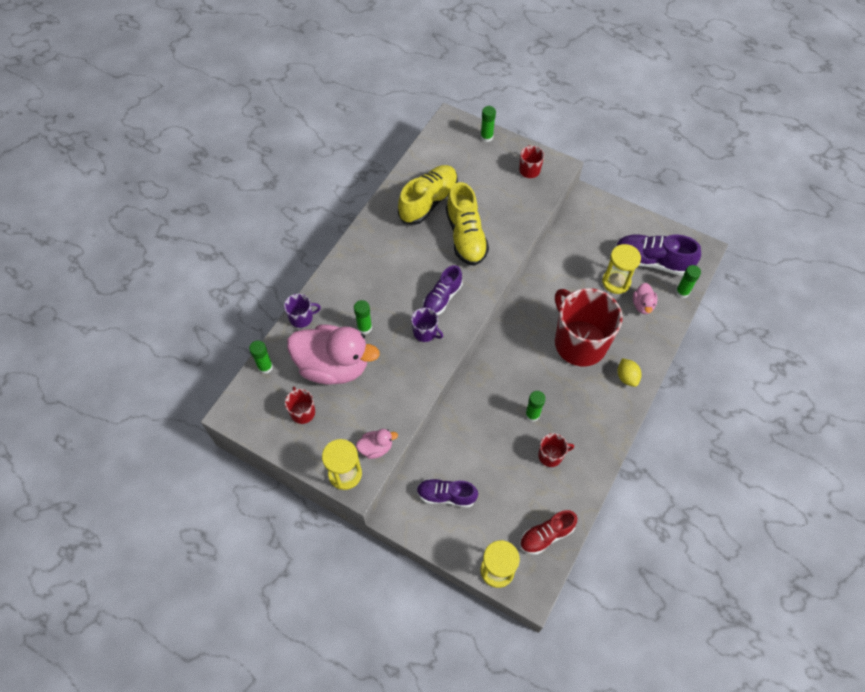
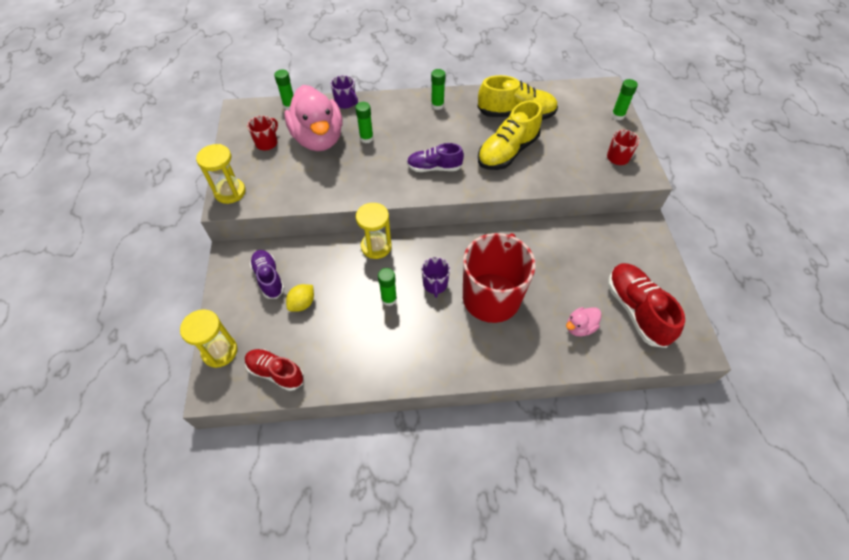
camera: 55 degrees right, 5 degrees down
pink duck [356,429,398,459] -> none
purple mug [411,308,443,342] -> purple mug moved to [422,257,450,298]
red mug [538,433,574,467] -> none
yellow hourglass [602,244,641,294] -> yellow hourglass moved to [356,203,392,259]
purple shoe [615,235,701,276] -> red shoe [608,263,685,348]
yellow lemon [617,358,642,387] -> yellow lemon moved to [286,284,314,312]
green glue stick [676,265,701,298] -> green glue stick moved to [431,69,446,110]

